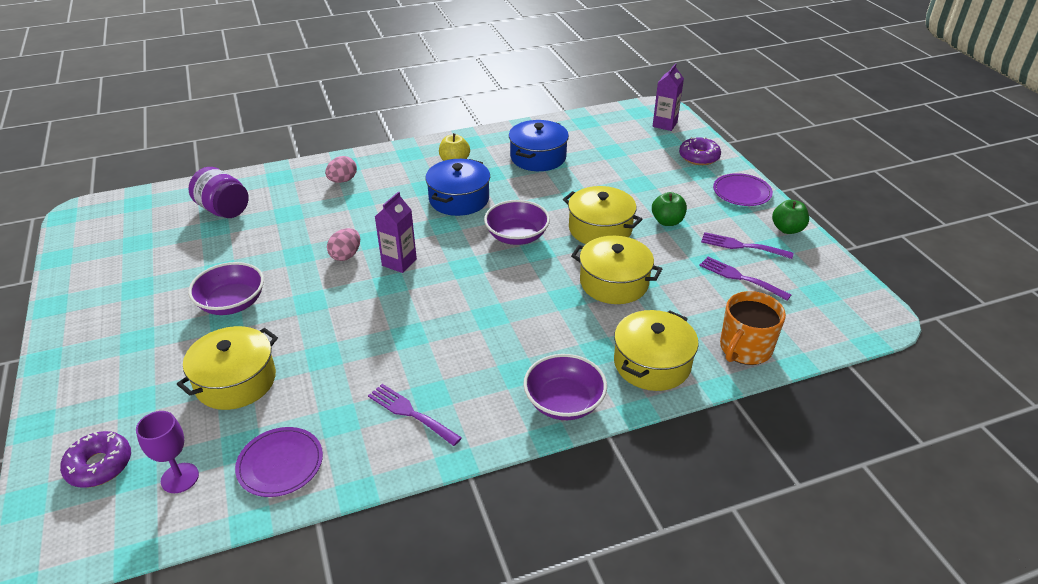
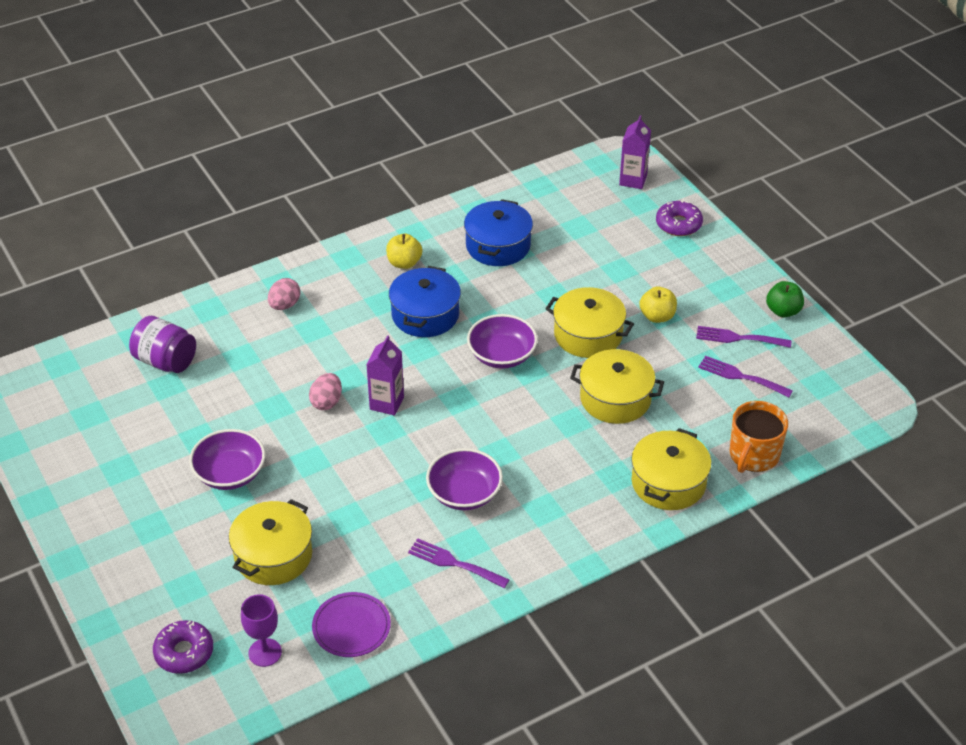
camera: 10 degrees left, 5 degrees up
purple bowl [523,354,607,420] -> purple bowl moved to [426,448,503,510]
green apple [652,192,687,226] -> yellow apple [639,286,677,323]
purple plate [713,173,773,206] -> none

